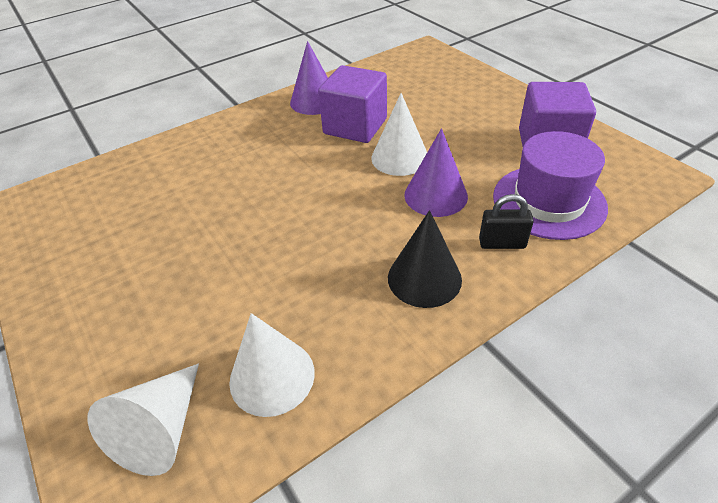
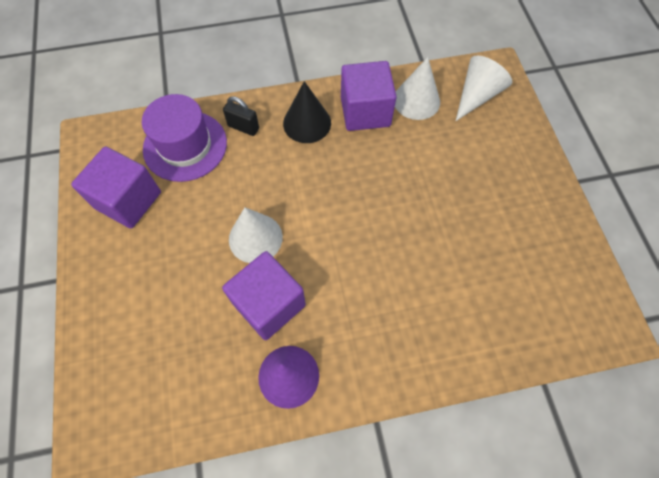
camera: 160 degrees left, 20 degrees up
purple cone [404,128,468,217] -> none
none -> purple cube [341,61,397,131]

